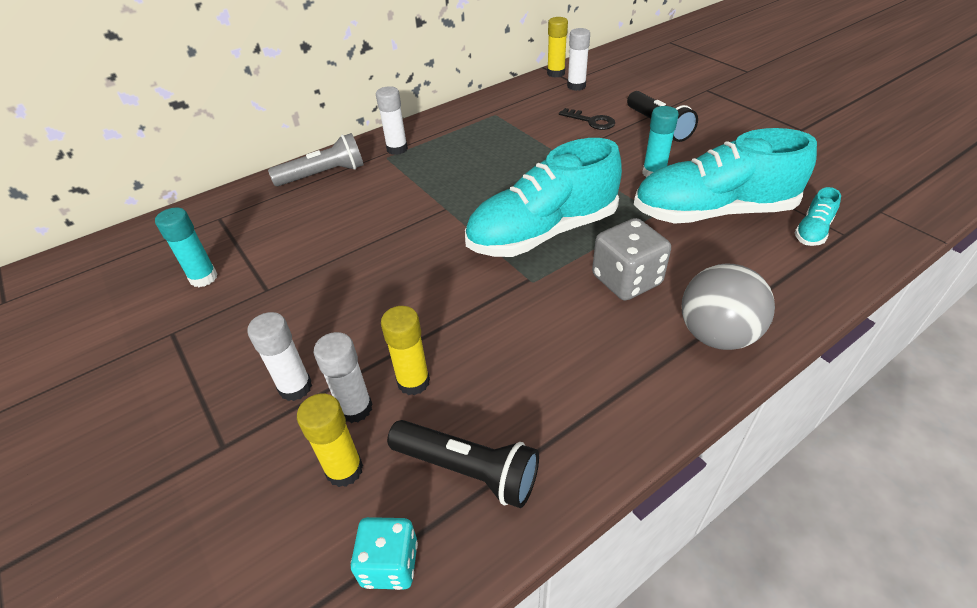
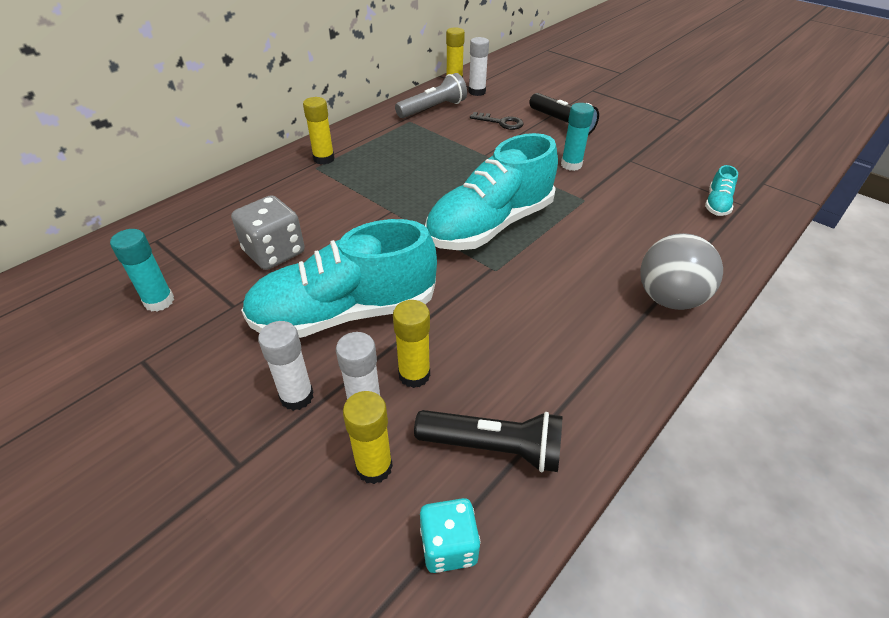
camera: 15 degrees left, 0 degrees up
grey flashlight [268,133,364,186] -> grey flashlight moved to [395,73,467,118]
white glue stick [376,86,408,155] -> yellow glue stick [303,97,334,165]
grey dice [592,218,671,301] -> grey dice moved to [231,195,305,270]
turquoise shoe [634,128,817,224] -> turquoise shoe moved to [241,219,437,338]

